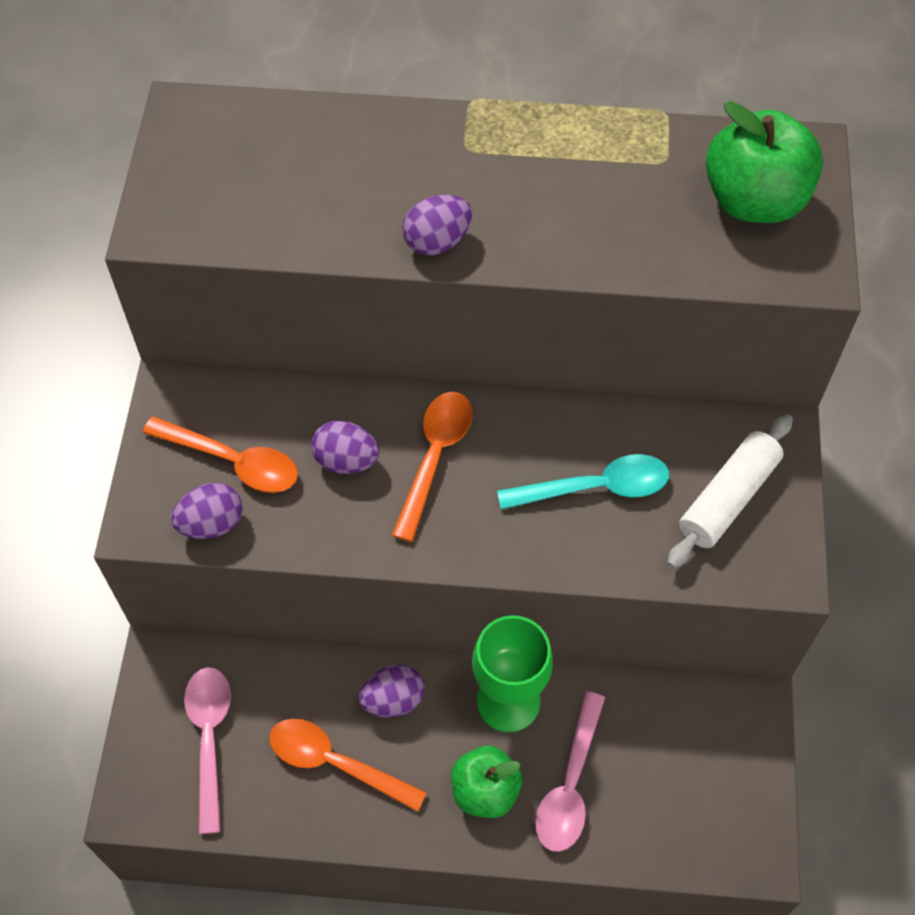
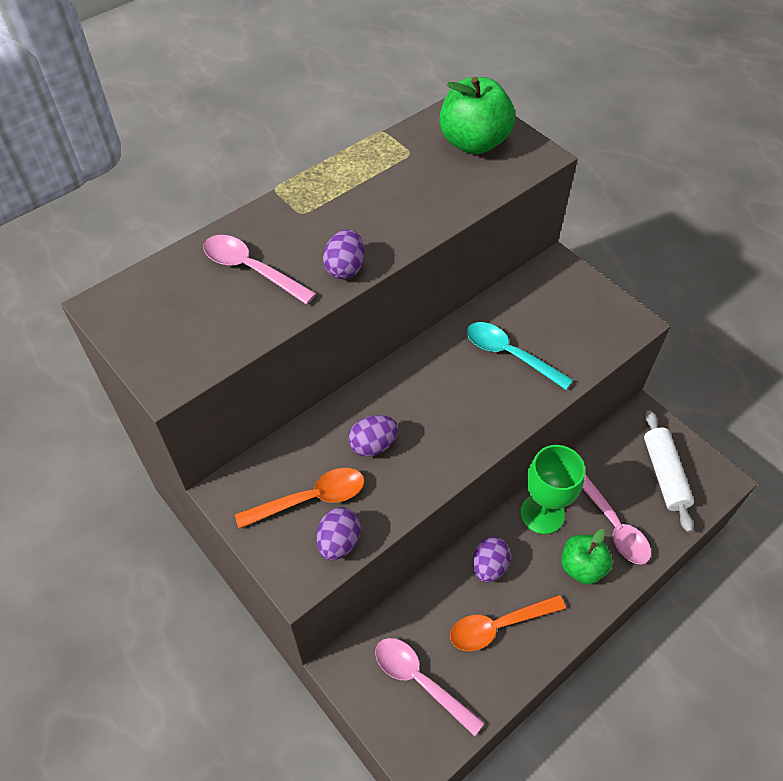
camera: 45 degrees left, 5 degrees down
orange spoon [392,392,472,542] -> none
turquoise spoon [497,454,669,510] -> turquoise spoon turned 90 degrees counterclockwise [467,322,573,390]
white rolling pin [667,414,793,568] -> white rolling pin moved to [644,410,694,532]
none -> pink spoon [203,235,316,304]

